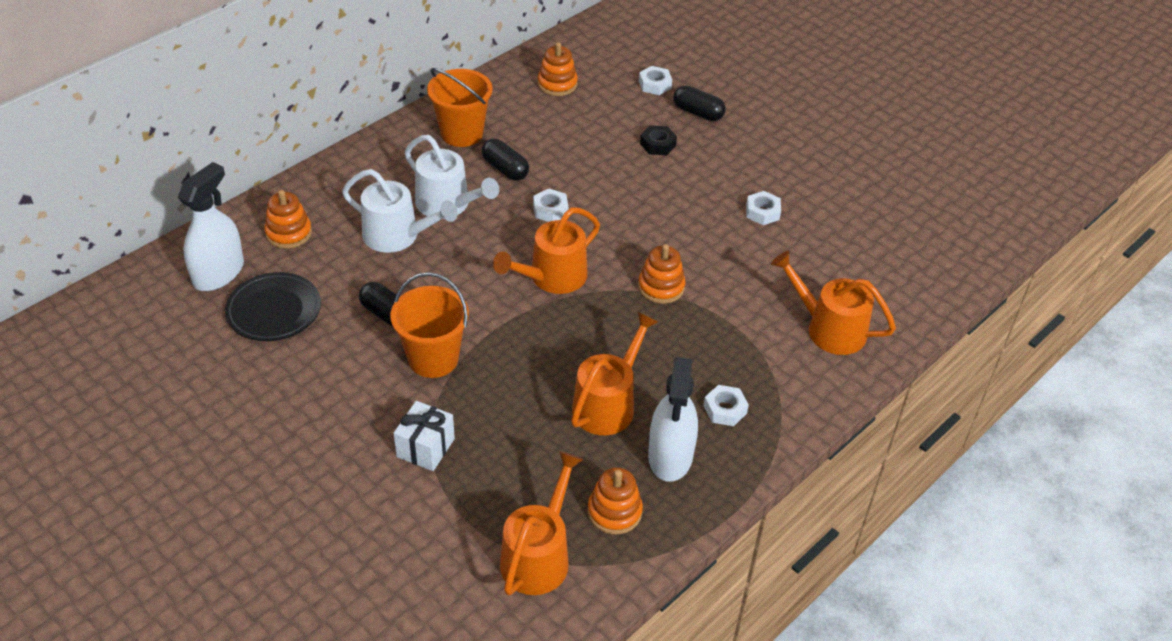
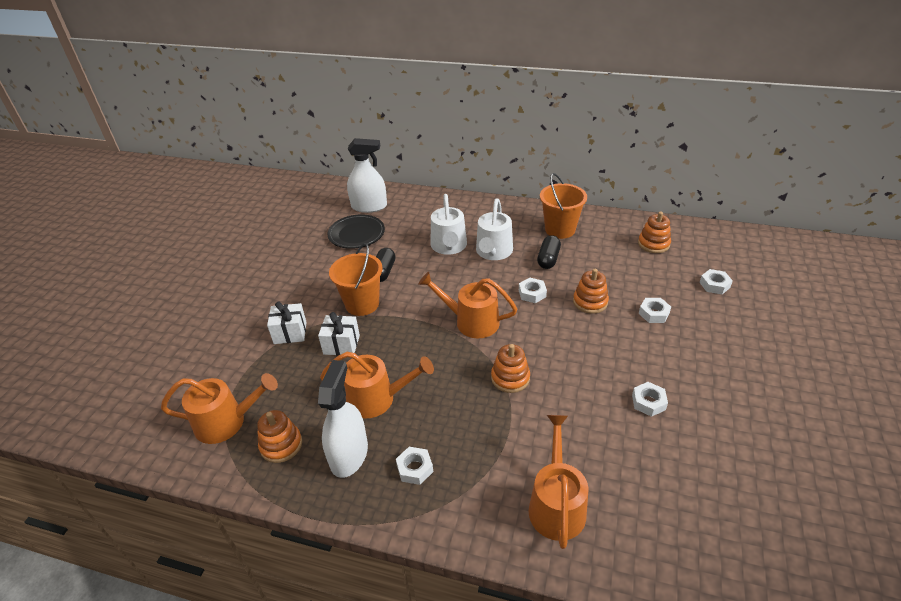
camera: 65 degrees right, 5 degrees down
orange stacking toy [265,190,312,249] -> orange stacking toy moved to [573,269,609,314]
black nut [640,125,677,155] -> white nut [639,298,671,323]
white spray bottle [648,357,698,482] -> white spray bottle turned 120 degrees clockwise [318,360,368,478]
black capsule [673,85,726,121] -> none
none -> white gift [318,312,360,356]

